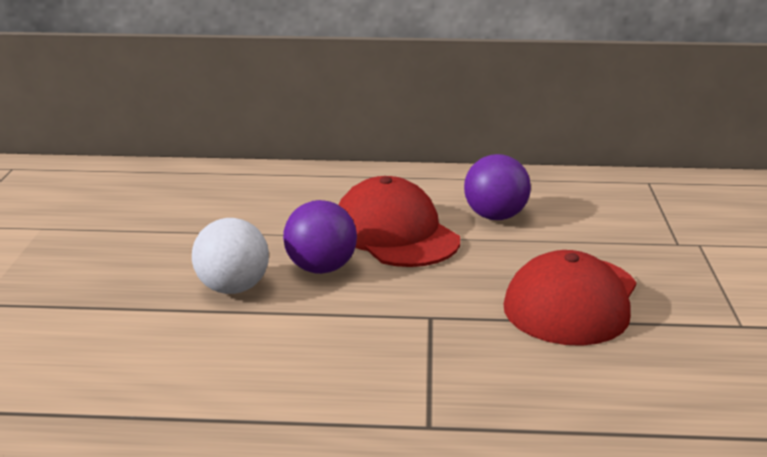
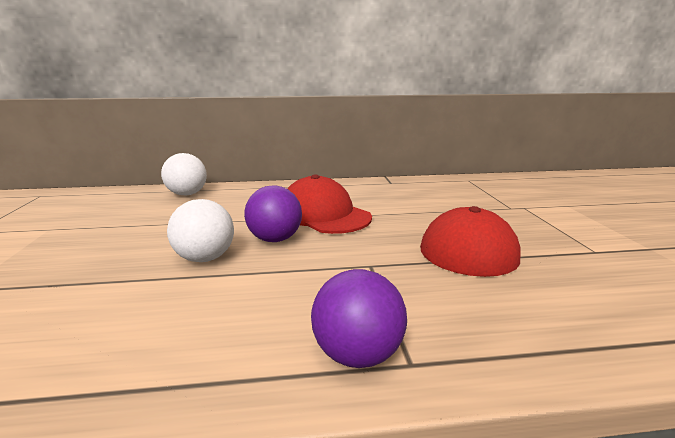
camera: 10 degrees left, 5 degrees down
purple ball [464,154,531,220] -> purple ball moved to [311,269,407,368]
none -> white ball [161,153,207,195]

